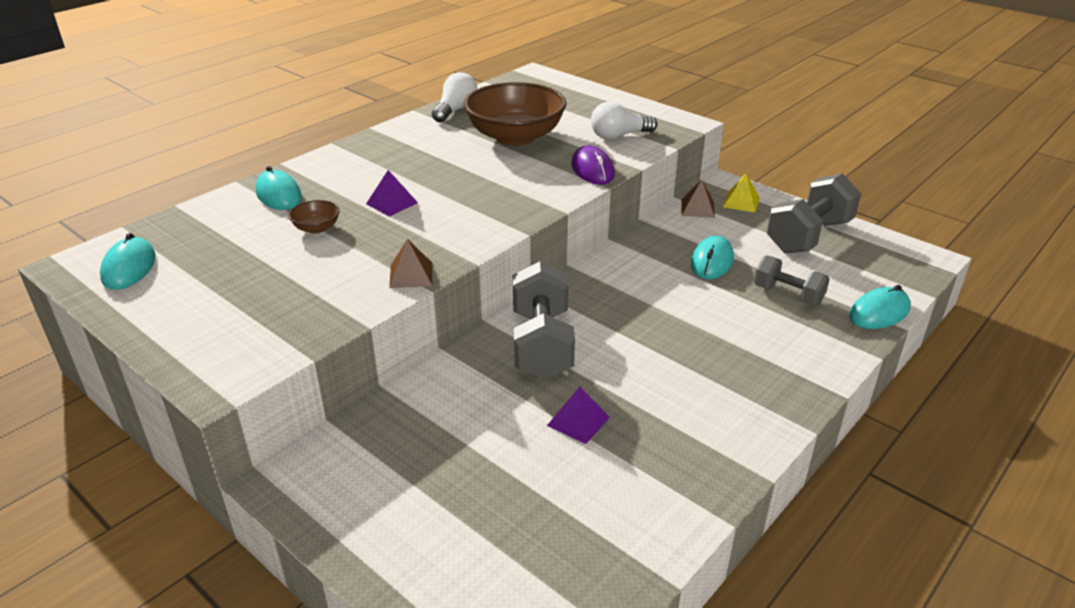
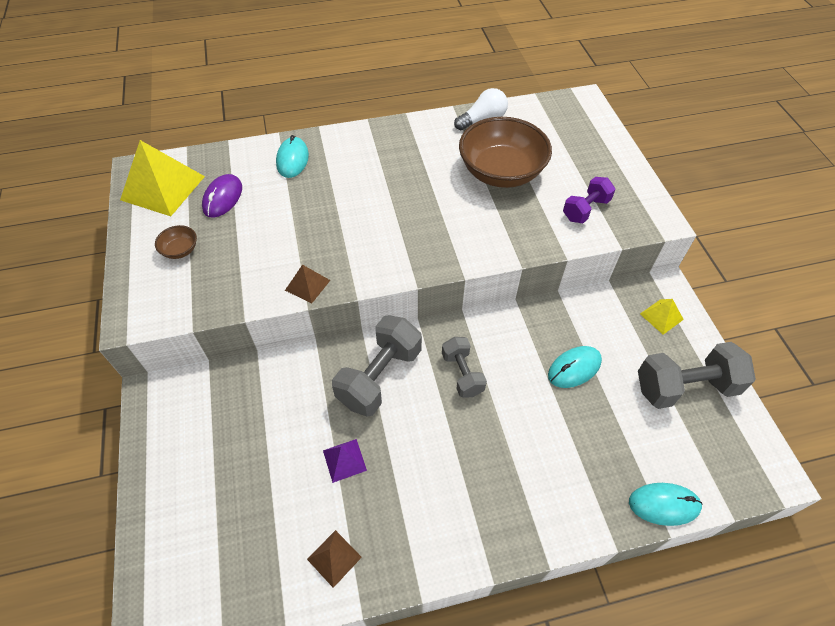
camera: 35 degrees right, 20 degrees up
turquoise mouse [100,233,156,290] -> yellow pyramid [120,140,205,216]
brown bowl [288,200,340,234] -> brown bowl moved to [155,225,197,259]
purple pyramid [366,170,418,216] -> none
purple mouse [571,146,615,185] -> purple mouse moved to [202,174,242,218]
white light bulb [591,101,658,140] -> purple dumbbell [563,177,616,223]
brown pyramid [682,179,715,218] -> brown pyramid moved to [307,530,362,588]
grey dumbbell [754,256,830,306] -> grey dumbbell moved to [442,337,487,398]

